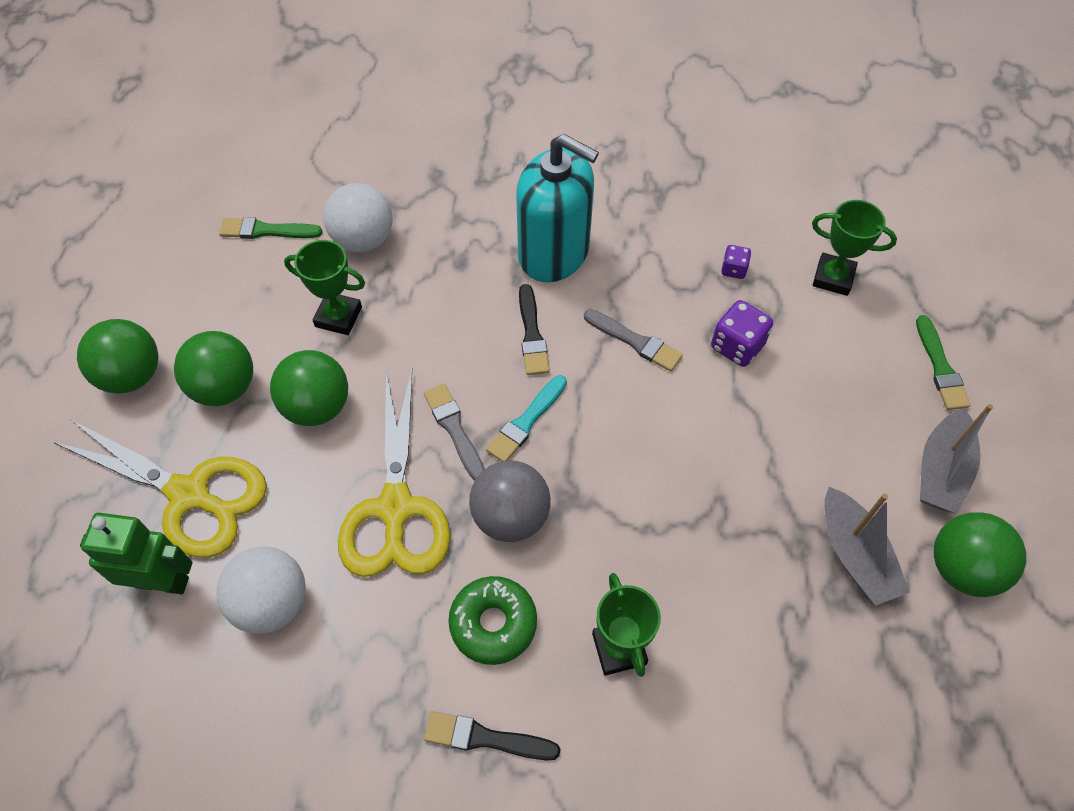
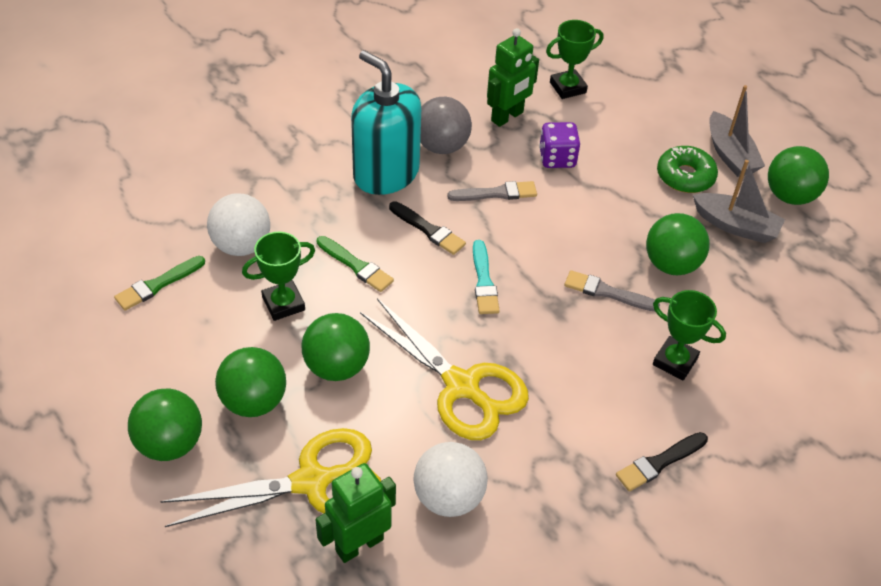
camera: 45 degrees left, 10 degrees down
grey brush [424,384,485,481] -> grey brush moved to [564,270,660,311]
green donut [448,576,537,665] -> green donut moved to [657,146,718,193]
grey ball [469,460,551,542] -> grey ball moved to [420,97,472,154]
turquoise soap dispenser [516,134,599,282] -> turquoise soap dispenser turned 120 degrees counterclockwise [351,50,421,195]
purple dice [721,245,751,279] -> green robot [487,28,539,127]
green brush [916,315,971,410] -> green brush moved to [317,236,394,292]
none -> green ball [646,213,710,275]

